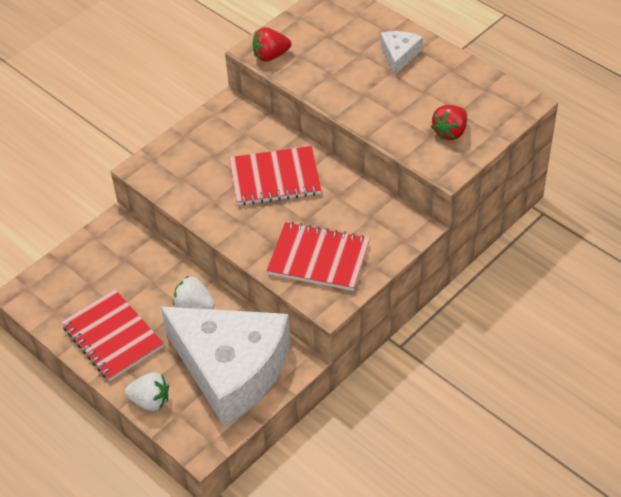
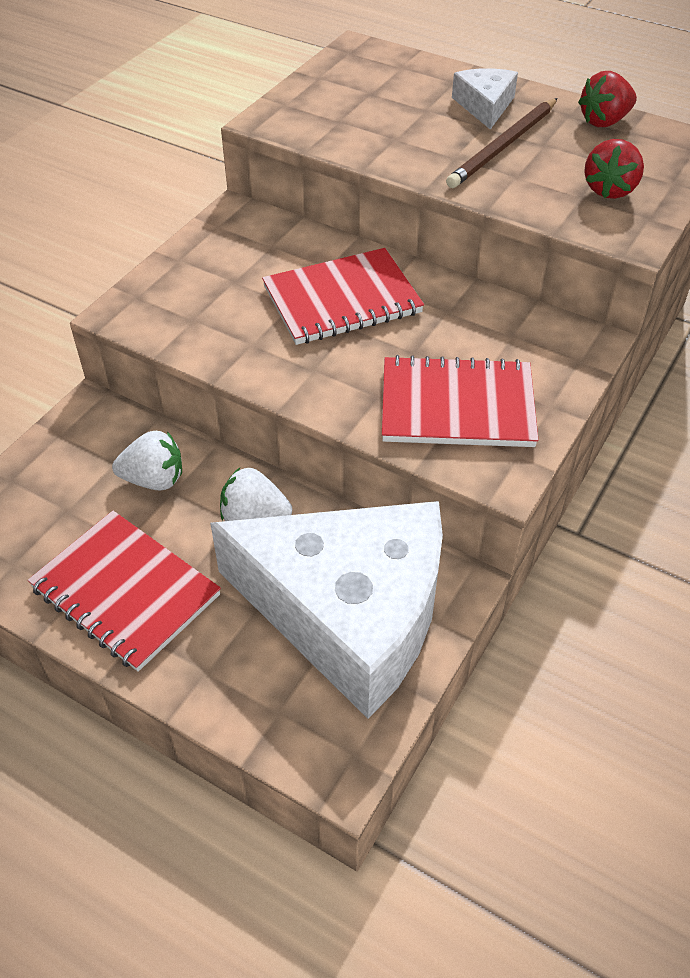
camera: 15 degrees left, 0 degrees up
white strawberry [125,372,169,411] -> white strawberry moved to [112,431,182,491]
red strawberry [252,27,291,62] -> red strawberry moved to [578,71,637,127]
none -> brown pencil [446,98,558,188]

